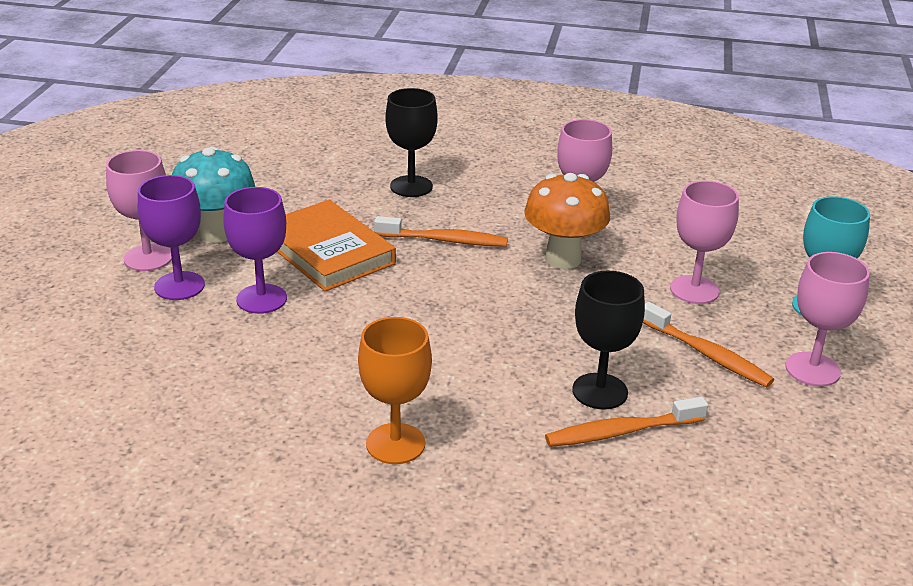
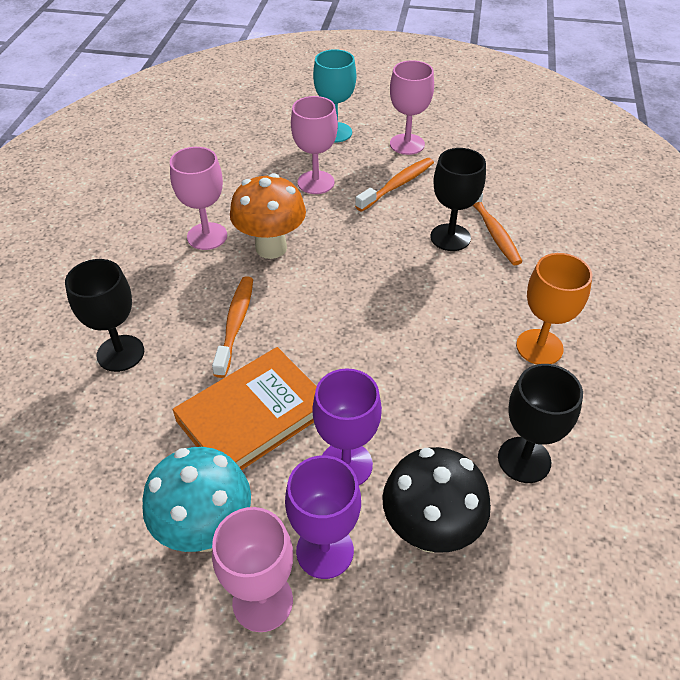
camera: 90 degrees left, 15 degrees up
none -> black mushroom [382,447,491,553]
none -> black goblet [498,364,583,483]

